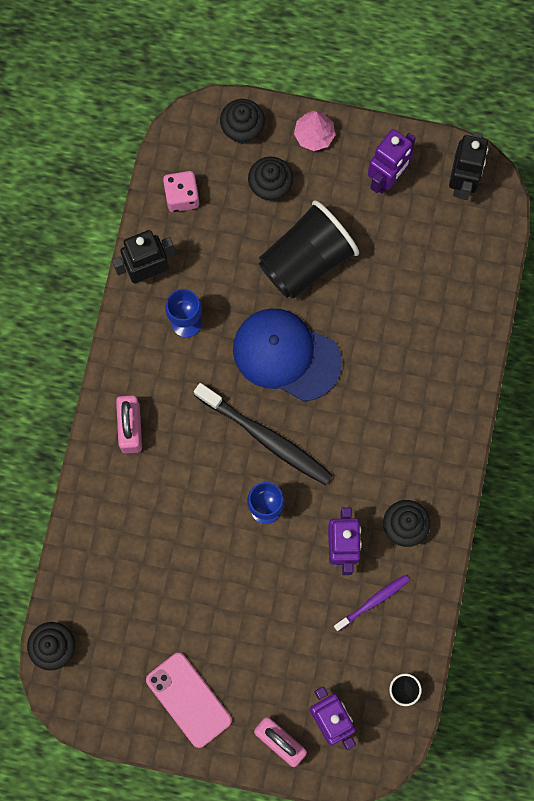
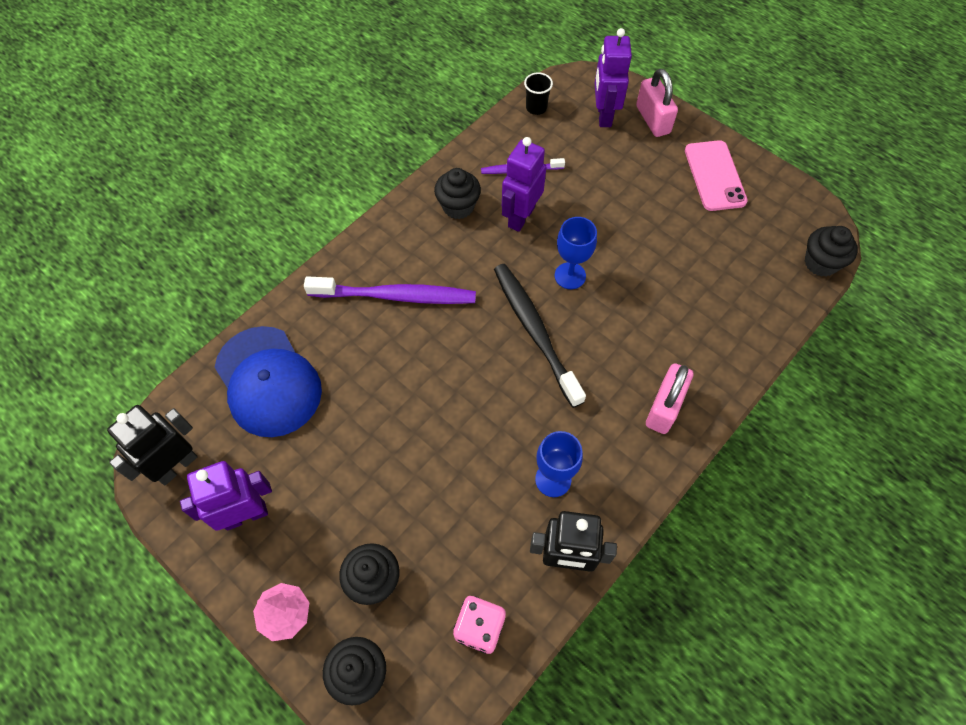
camera: 150 degrees left, 15 degrees down
blue cap [233,308,342,401] -> blue cap moved to [214,326,322,437]
black cup [259,200,359,299] -> none
none -> purple toothbrush [304,276,476,304]

